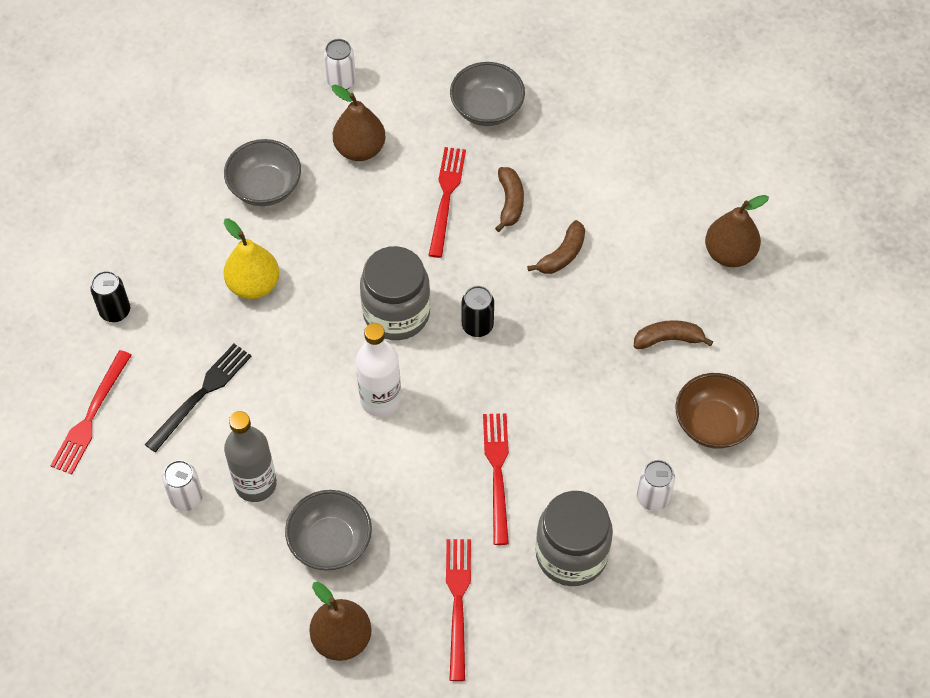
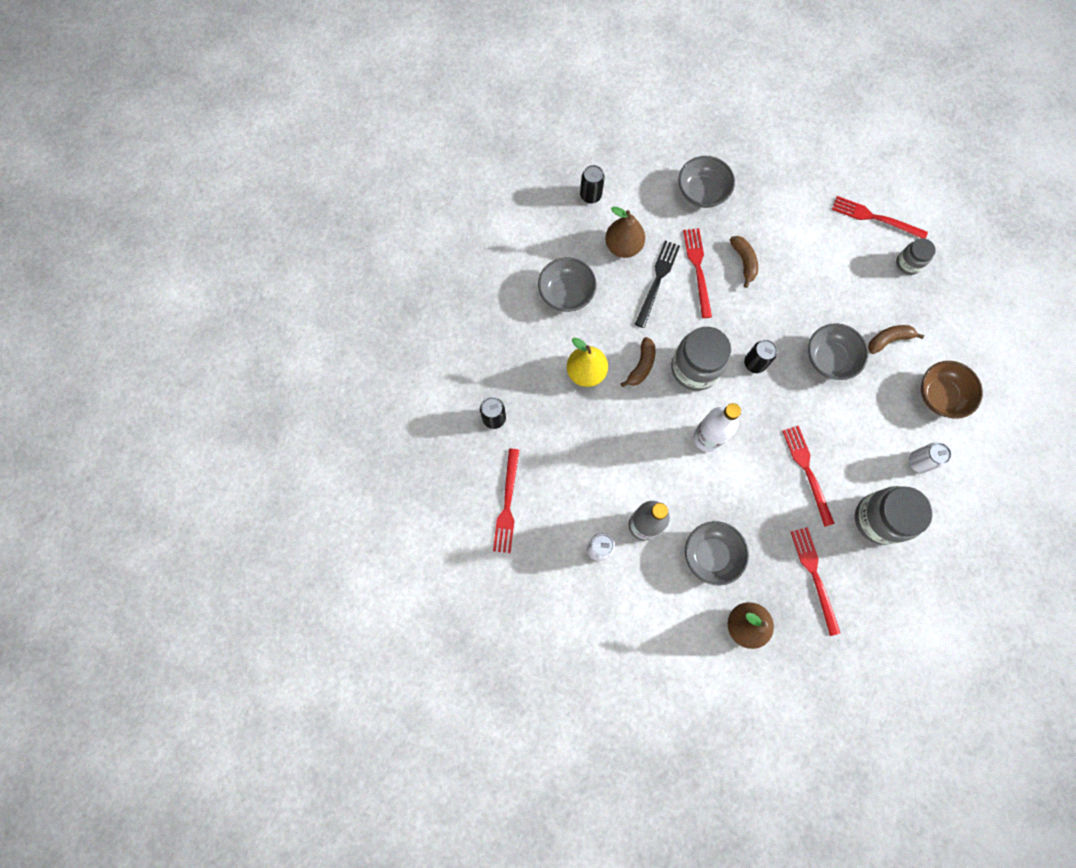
camera: 15 degrees left, 15 degrees up
black fork [145,344,252,452] -> black fork moved to [635,240,680,328]
white can [324,39,356,90] -> black can [580,165,605,204]
brown banana [527,220,585,274] -> brown banana moved to [621,337,655,387]
brown pear [705,195,769,267] -> grey jar [896,238,936,275]
none -> grey bowl [808,323,868,380]
none -> red fork [832,196,928,239]

